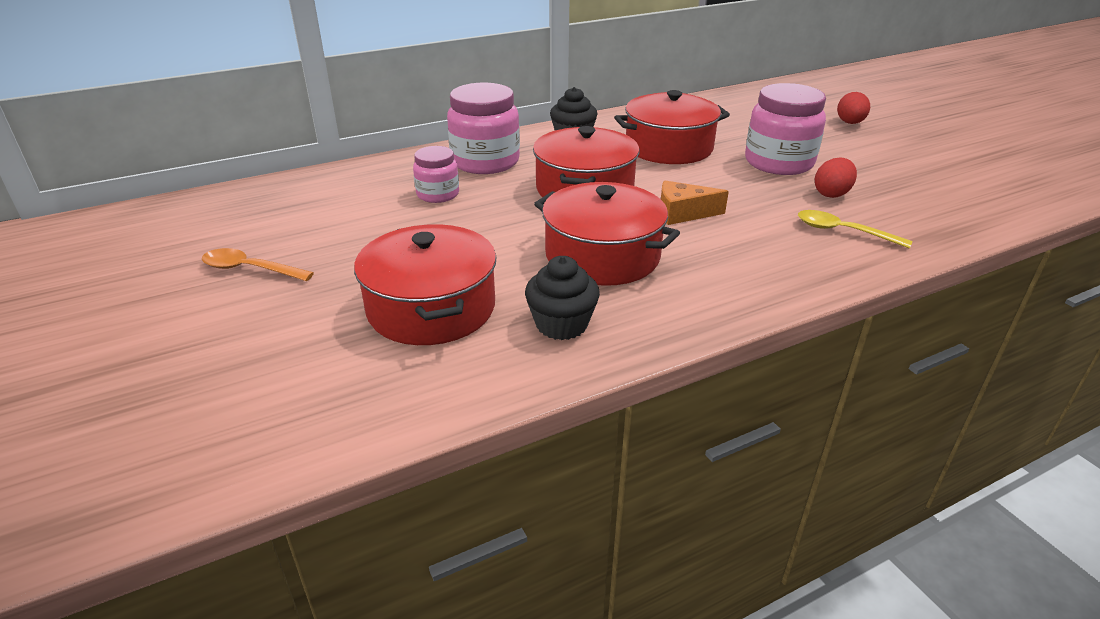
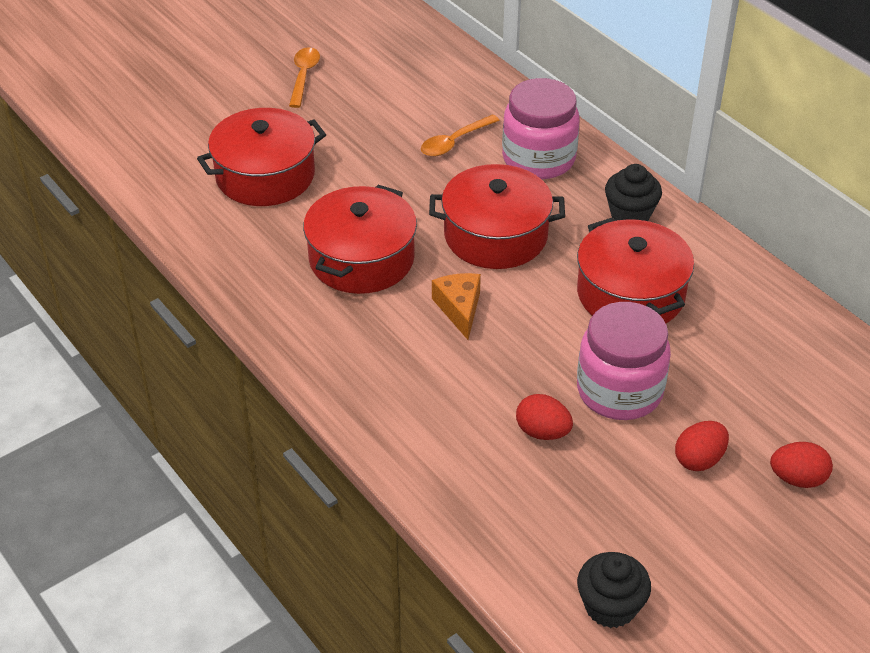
camera: 80 degrees right, 10 degrees up
pink jar [413,146,459,203] -> orange spoon [421,114,500,157]
black cupcake [525,256,600,340] -> black cupcake moved to [577,552,651,628]
yellow spoon [798,210,912,249] -> none
none -> red egg [675,421,729,471]

